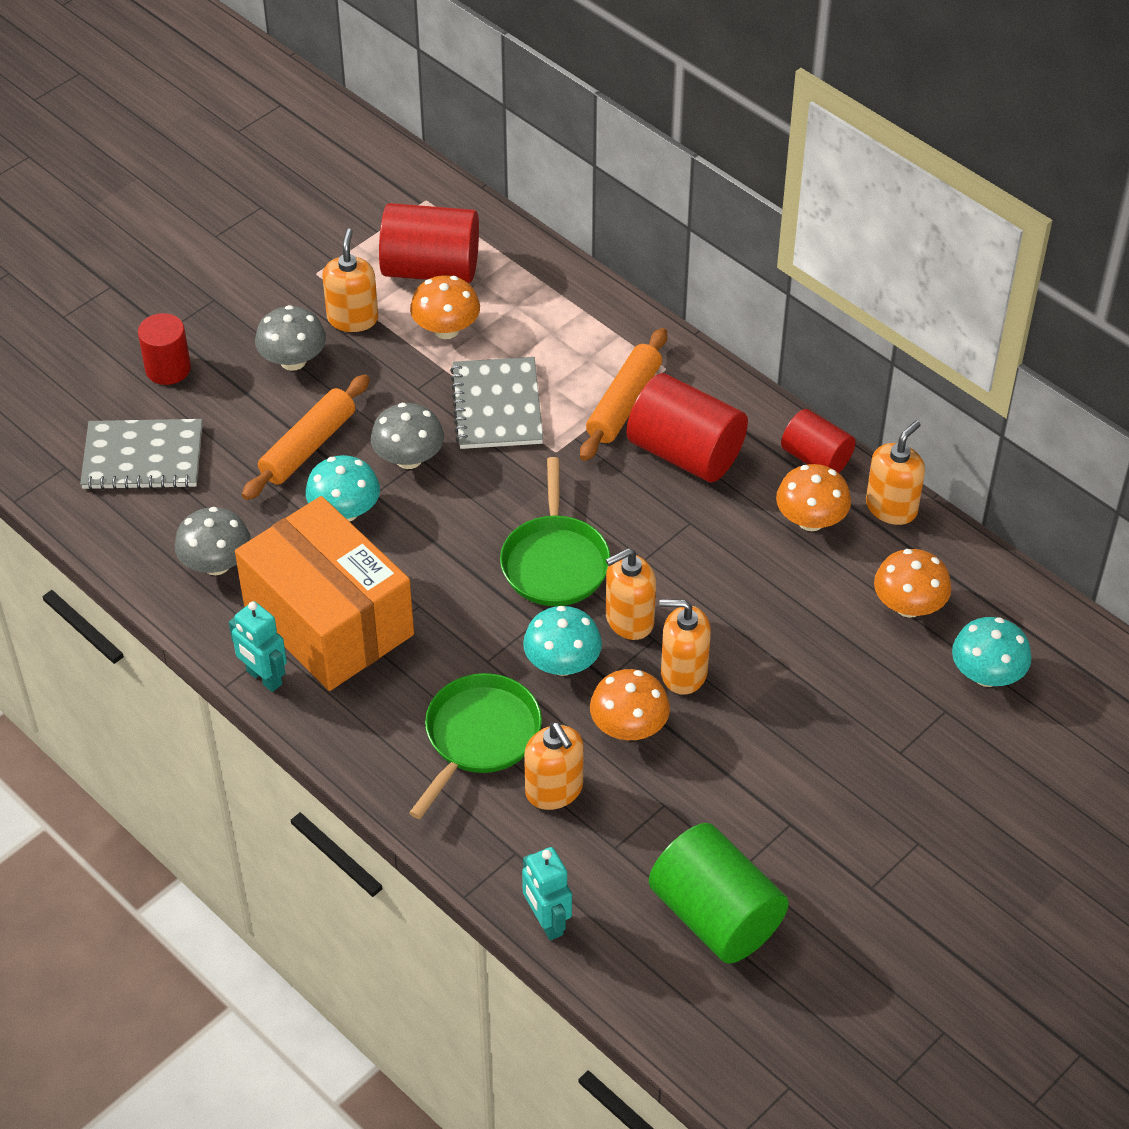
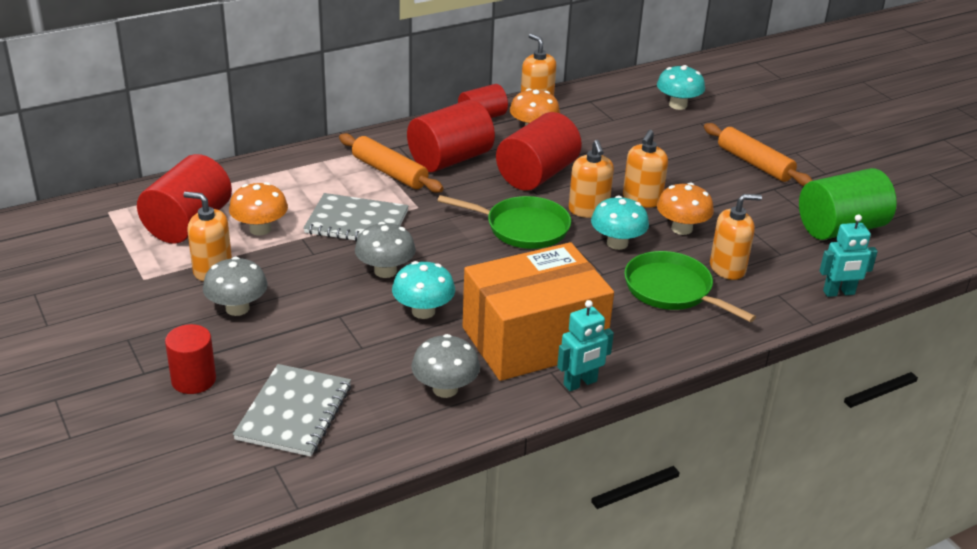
camera: 75 degrees left, 15 degrees down
orange rolling pin [242,374,370,500] -> orange rolling pin moved to [704,123,813,186]
orange mushroom [874,549,952,618] -> none
none -> red cylinder [496,112,582,191]

